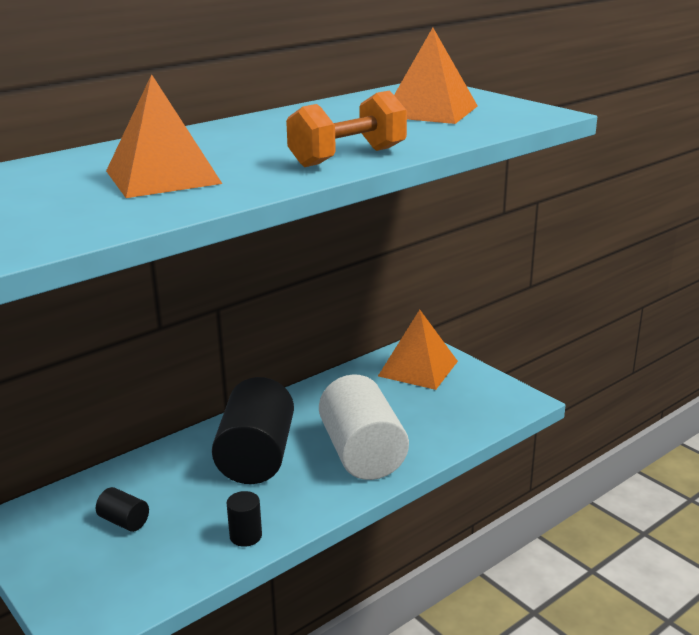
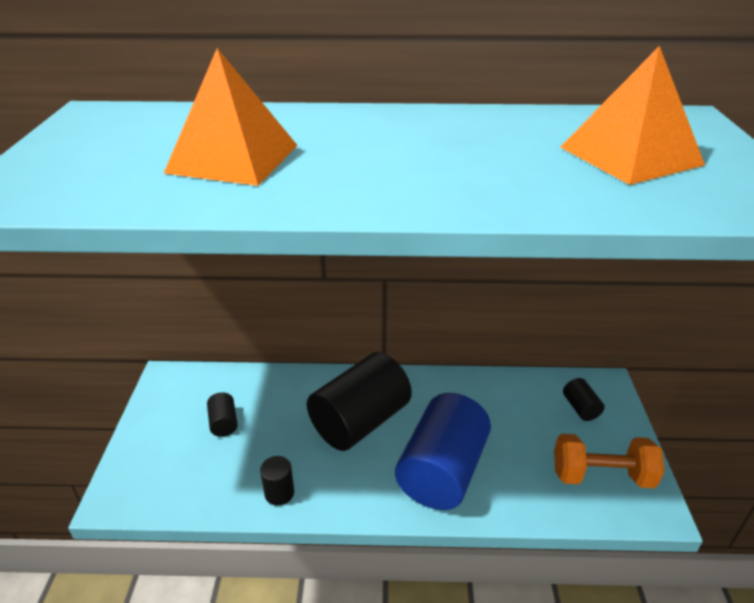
camera: 40 degrees right, 10 degrees up
orange dumbbell [286,90,407,167] -> orange dumbbell moved to [554,434,665,488]
white cylinder [319,374,409,480] -> blue cylinder [395,393,491,510]
orange pyramid [378,310,458,390] -> black cylinder [563,378,604,421]

